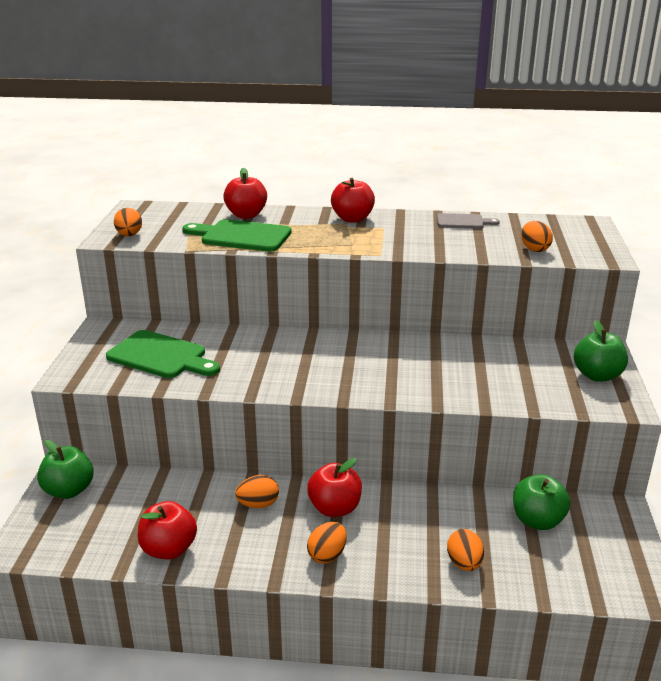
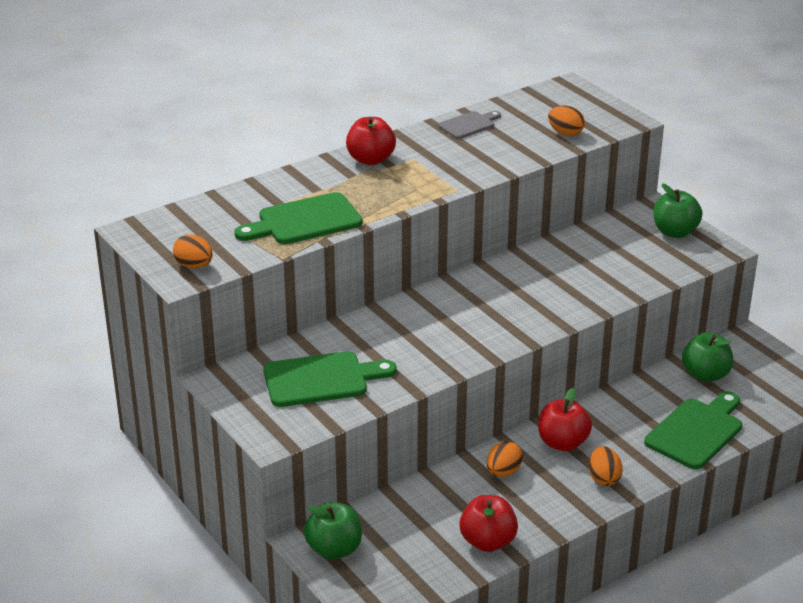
camera: 40 degrees left, 5 degrees up
red apple [223,167,267,219] -> none
orange egg [447,529,484,571] -> green cutting board [644,392,742,469]

